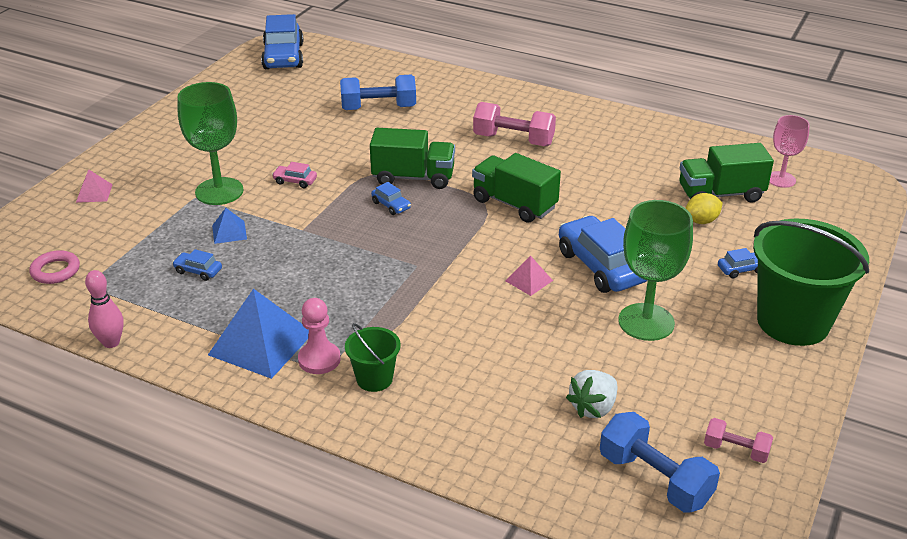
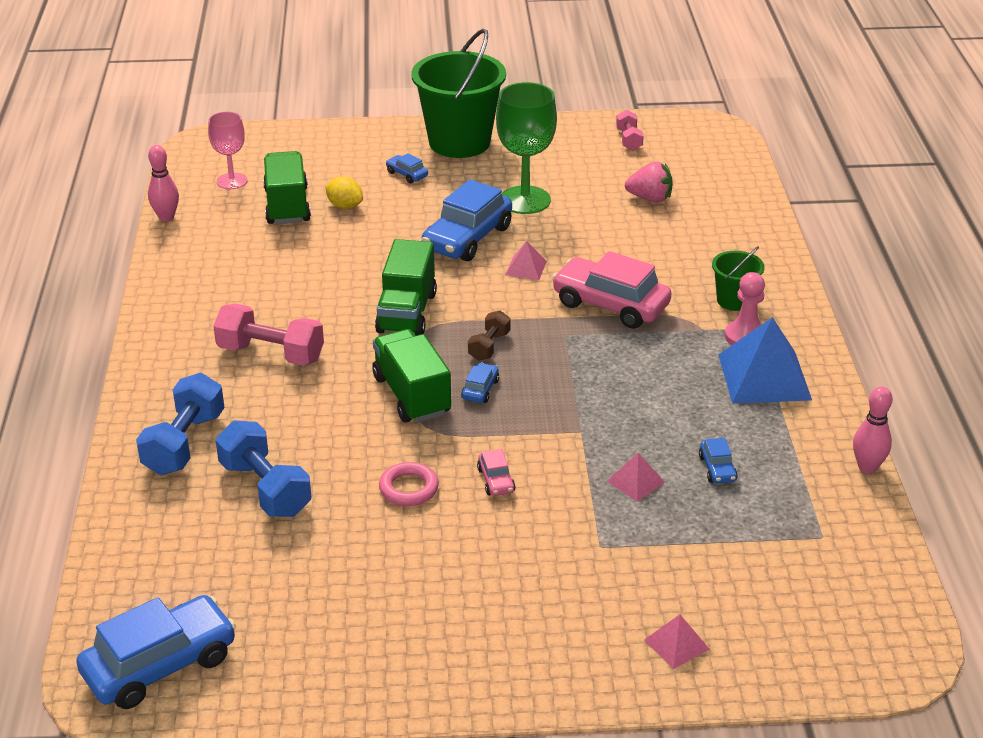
camera: 120 degrees left, 0 degrees up
pink ring [29,250,80,284] -> pink ring moved to [379,462,439,506]
green goblet [177,82,244,205] -> none
blue pyramid [212,208,247,244] -> pink pyramid [607,453,665,502]
pink dumbbell [473,102,556,146] -> pink dumbbell turned 60 degrees counterclockwise [213,304,324,366]
white strawberry [566,370,617,418] -> pink strawberry [625,162,673,202]
blue dumbbell [600,412,720,513] -> blue dumbbell moved to [136,373,225,475]
green truck [679,143,774,203] -> green truck turned 150 degrees counterclockwise [263,151,311,224]
none -> pink bowling pin [148,145,179,221]
none -> brown dumbbell [468,310,511,361]
none -> pink car [552,251,671,329]

